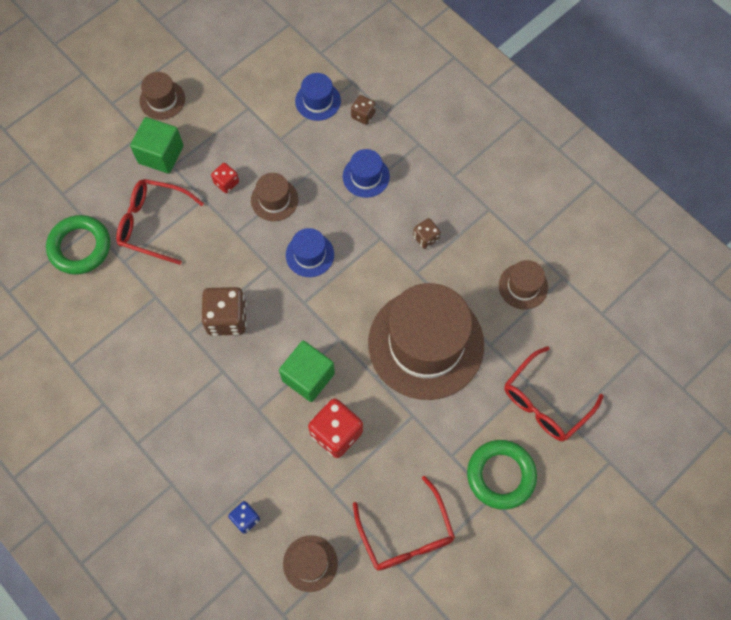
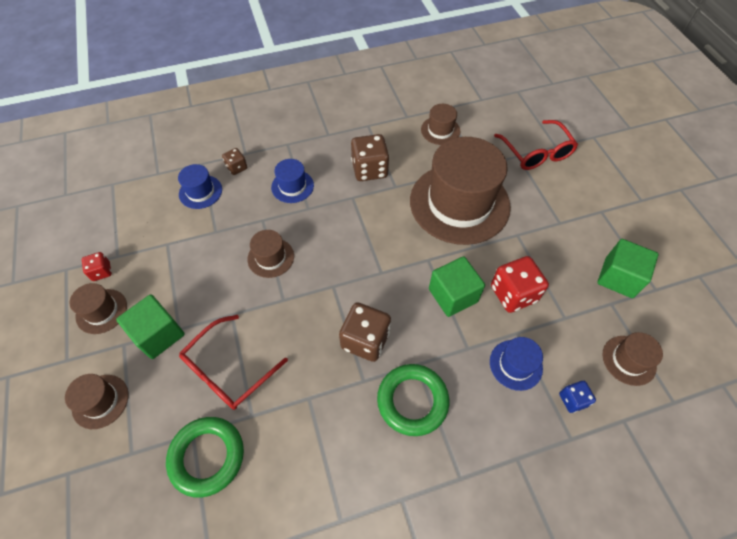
camera: 65 degrees left, 10 degrees down
red dice [211,163,239,193] -> red dice moved to [82,252,112,281]
blue hat [286,228,334,277] -> blue hat moved to [490,337,543,391]
red glasses [353,476,455,571] -> green cube [597,239,658,298]
brown dice [413,218,440,249] -> brown dice [351,134,389,181], size x1.85
green ring [467,440,537,510] -> green ring moved to [377,364,449,436]
none -> brown hat [65,374,128,429]

